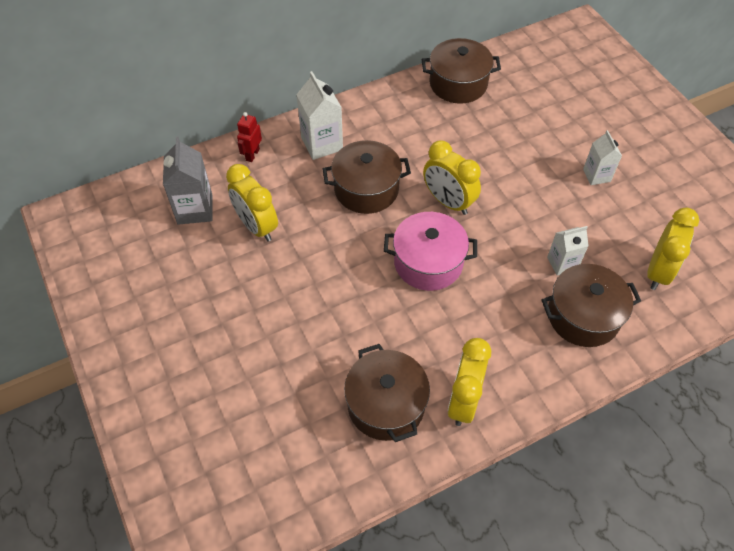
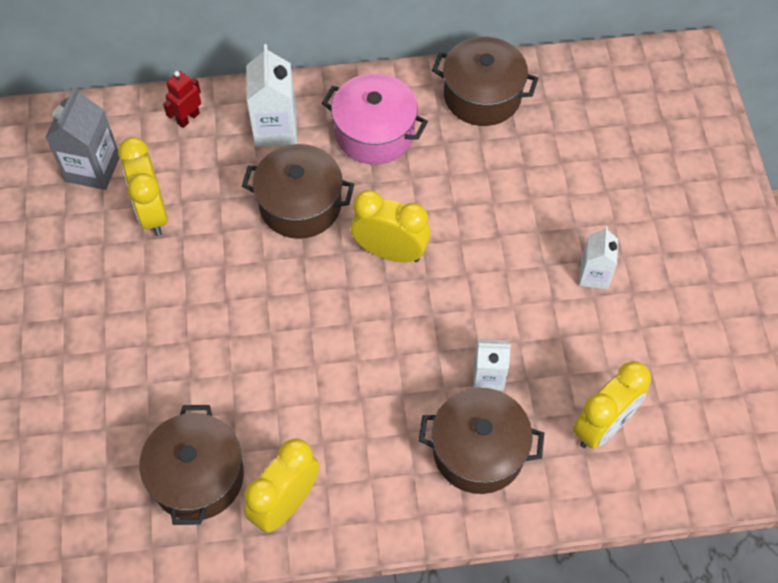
camera: 20 degrees right, 5 degrees up
pink pot [384,212,477,291] -> pink pot moved to [322,73,428,165]
yellow clock [423,141,481,215] -> yellow clock turned 135 degrees clockwise [351,190,430,262]

